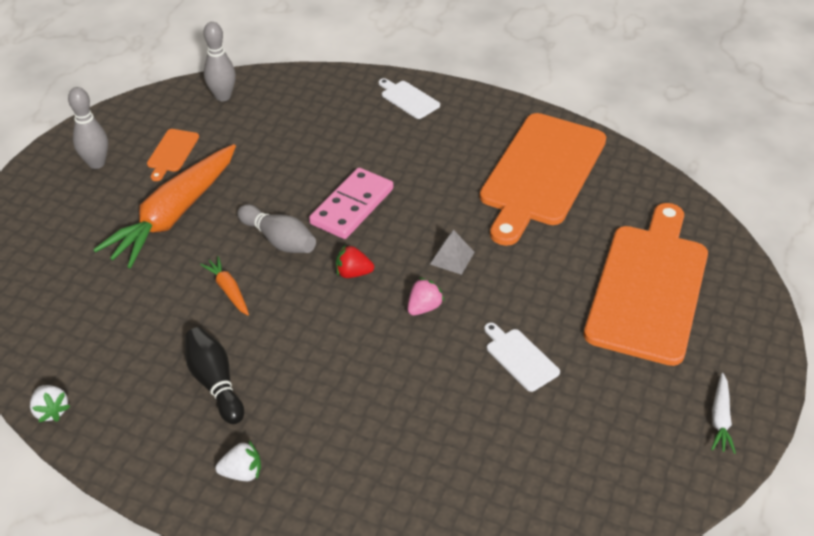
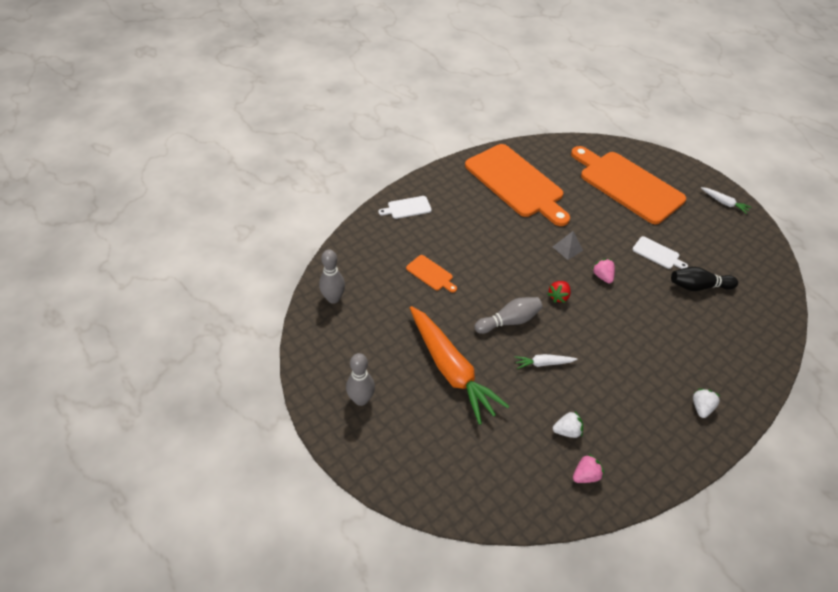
camera: 65 degrees left, 5 degrees up
white strawberry [30,385,71,422] -> white strawberry moved to [553,411,583,438]
orange cutting board [147,129,199,181] -> orange cutting board moved to [406,255,457,293]
black bowling pin [185,327,244,424] -> black bowling pin moved to [671,267,738,291]
orange carrot [200,256,249,315] -> white carrot [515,354,577,369]
pink domino [309,168,393,239] -> none
white cutting board [484,323,560,392] -> white cutting board turned 135 degrees counterclockwise [632,236,688,269]
none -> pink strawberry [573,454,604,483]

